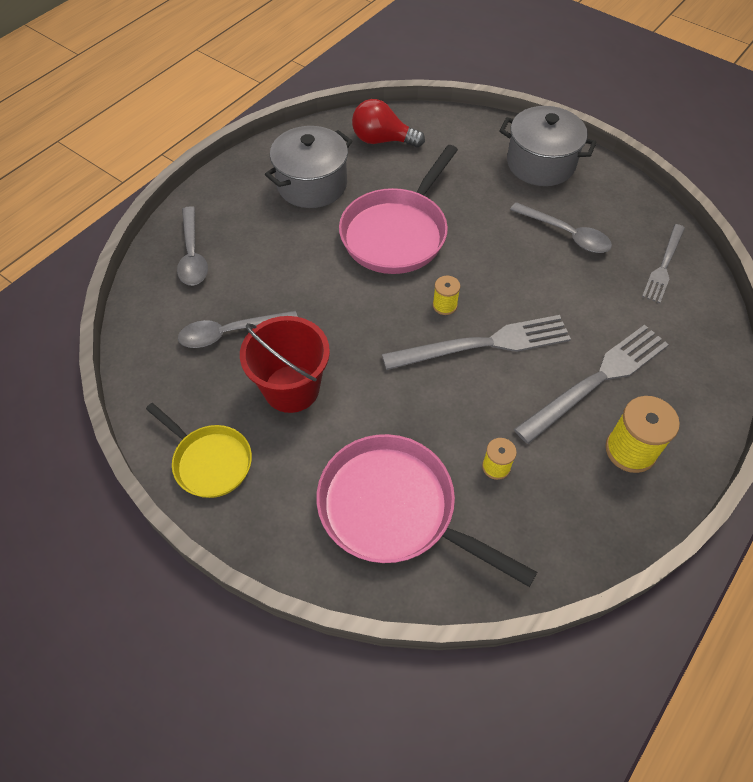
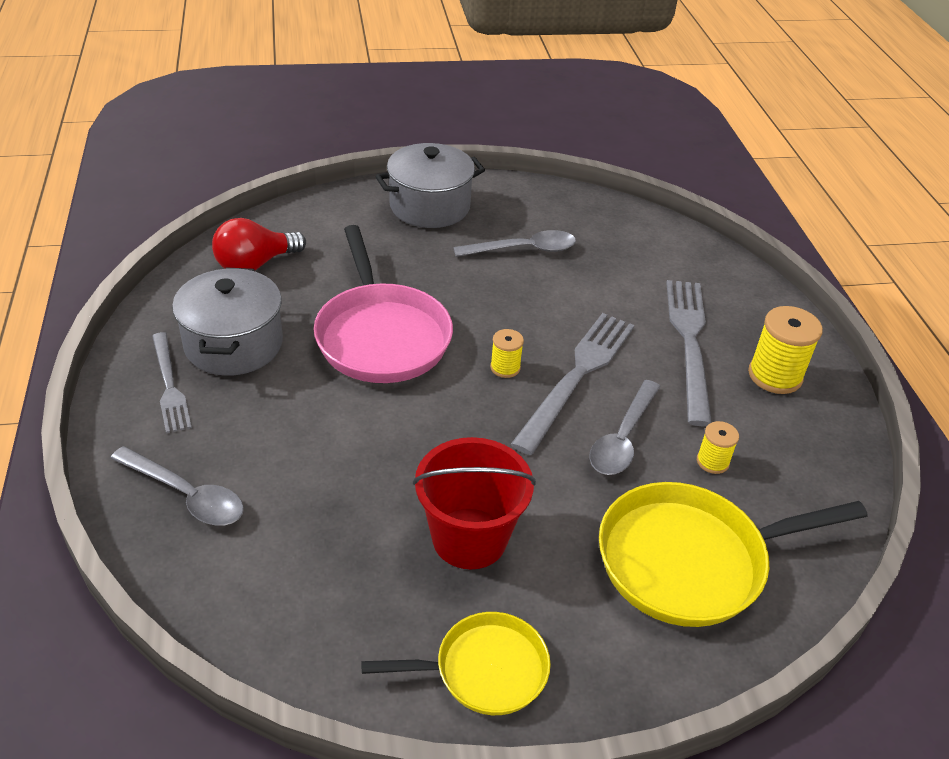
camera: 50 degrees left, 15 degrees down
grey spoon [178,311,298,348] -> grey spoon moved to [589,380,661,475]
pink pan [316,434,537,587] -> yellow pan [599,482,868,627]
grey fork [642,224,685,303] -> grey fork moved to [152,332,192,433]

